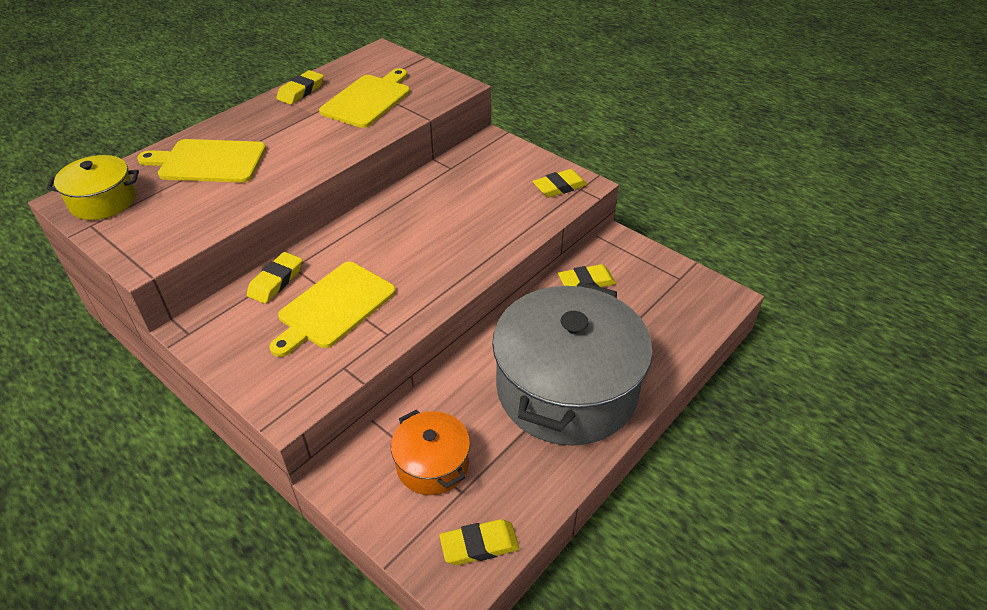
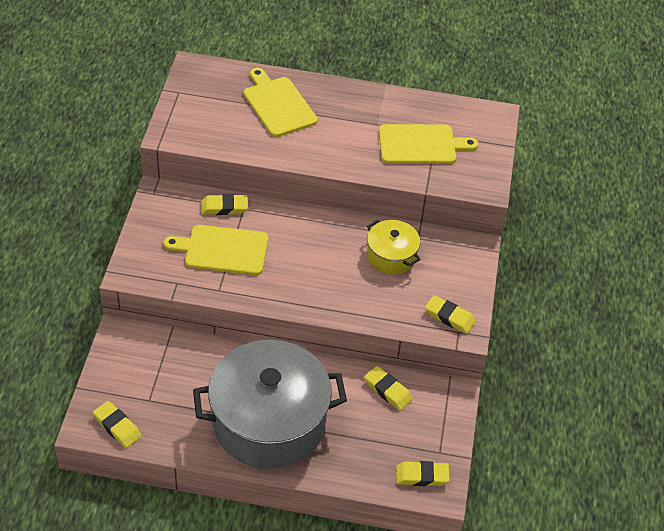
camera: 55 degrees right, 5 degrees up
yellow pot [46,155,139,220] -> yellow pot moved to [367,220,421,275]
yellow eraser [276,70,324,104] -> yellow eraser moved to [396,461,450,486]
orange pot [391,409,470,495] -> none

